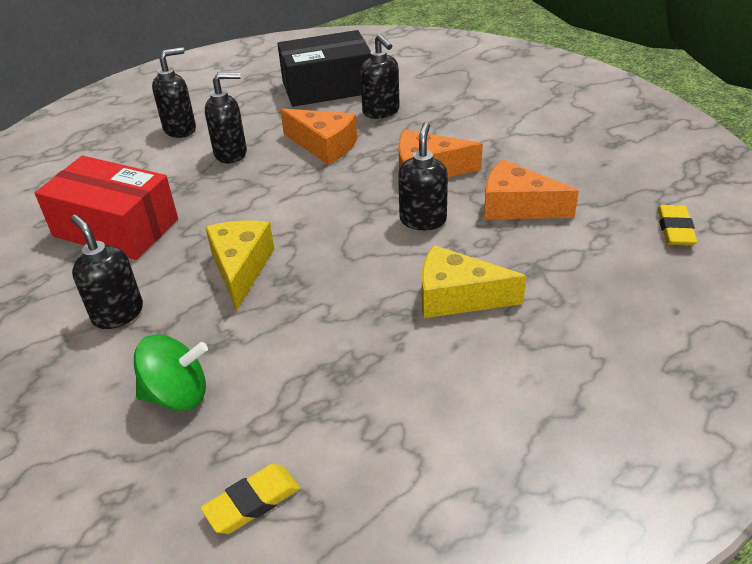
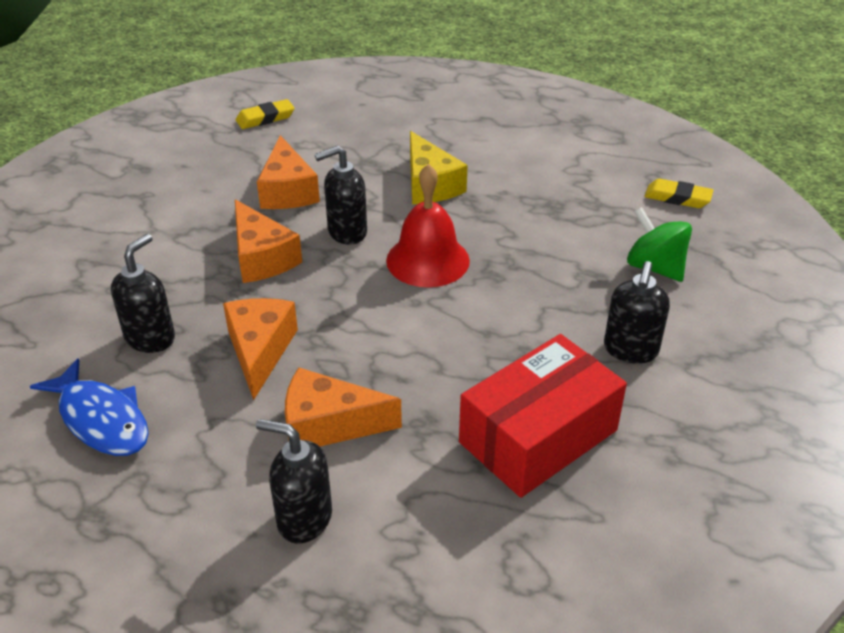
camera: 125 degrees left, 0 degrees up
red box [35,156,178,260] -> red box turned 60 degrees clockwise [459,334,627,498]
black soap dispenser [205,72,247,164] -> orange cheese [285,368,402,446]
yellow cheese [205,220,274,311] -> none
black box [277,30,371,107] -> blue fish [30,358,149,456]
none -> red bell [386,164,470,287]

